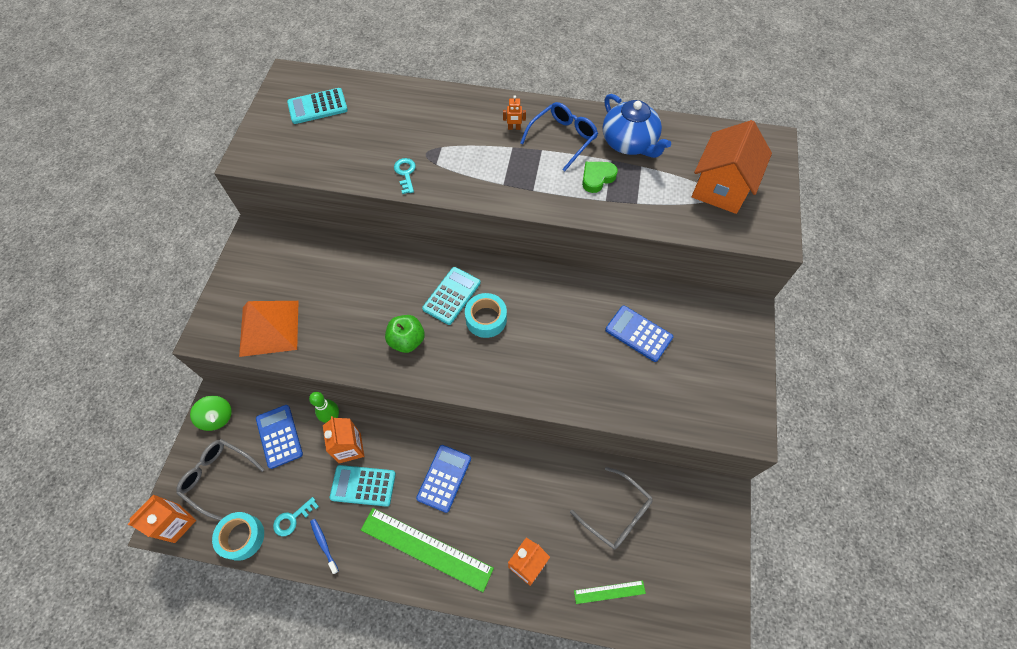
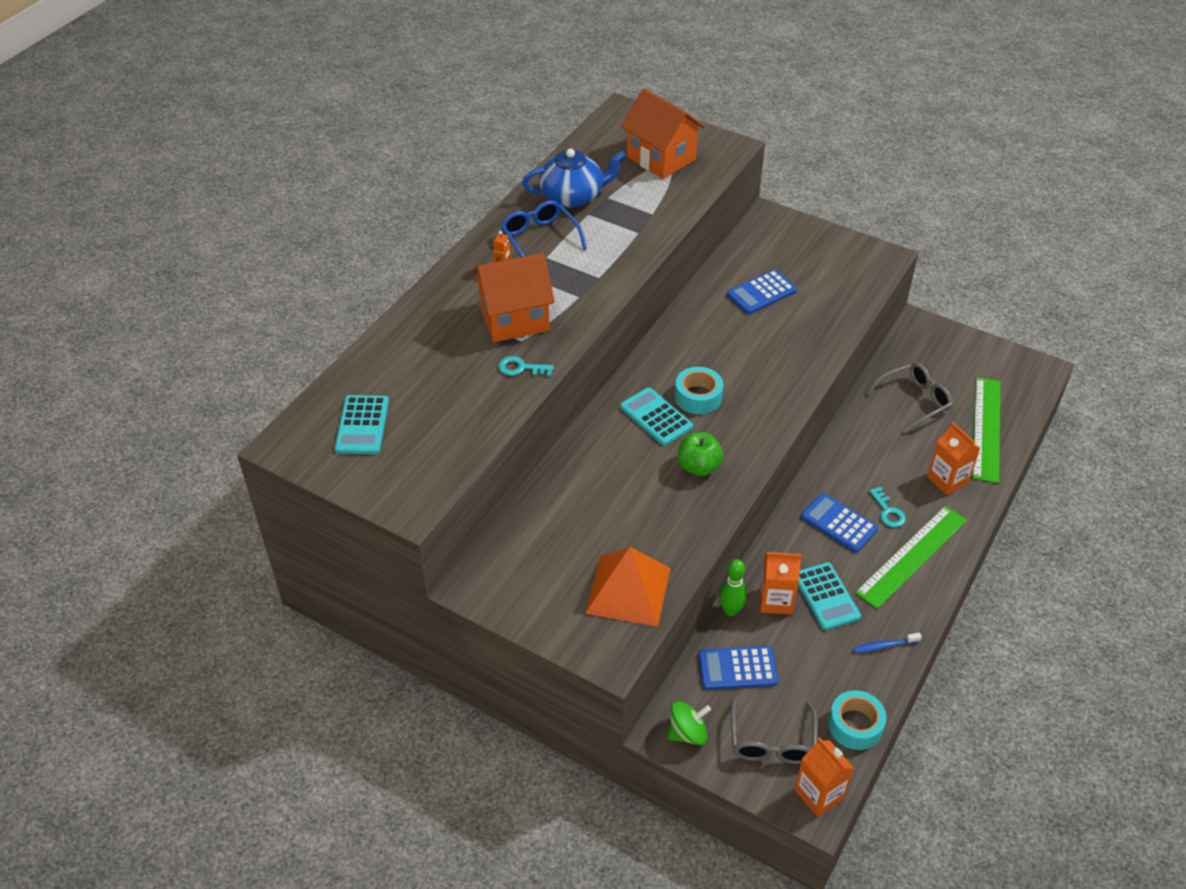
camera: 70 degrees left, 15 degrees down
grey glasses [176,439,265,521] -> grey glasses turned 45 degrees counterclockwise [731,696,818,764]
turquoise key [273,497,319,536] -> turquoise key moved to [869,487,906,527]
turquoise calculator [330,465,396,507] -> turquoise calculator turned 45 degrees counterclockwise [798,562,861,630]
green ruler [574,580,646,604] -> green ruler [973,377,1001,483], size x2.01
green heart [582,162,618,193] -> none
none -> orange house [472,253,555,342]

